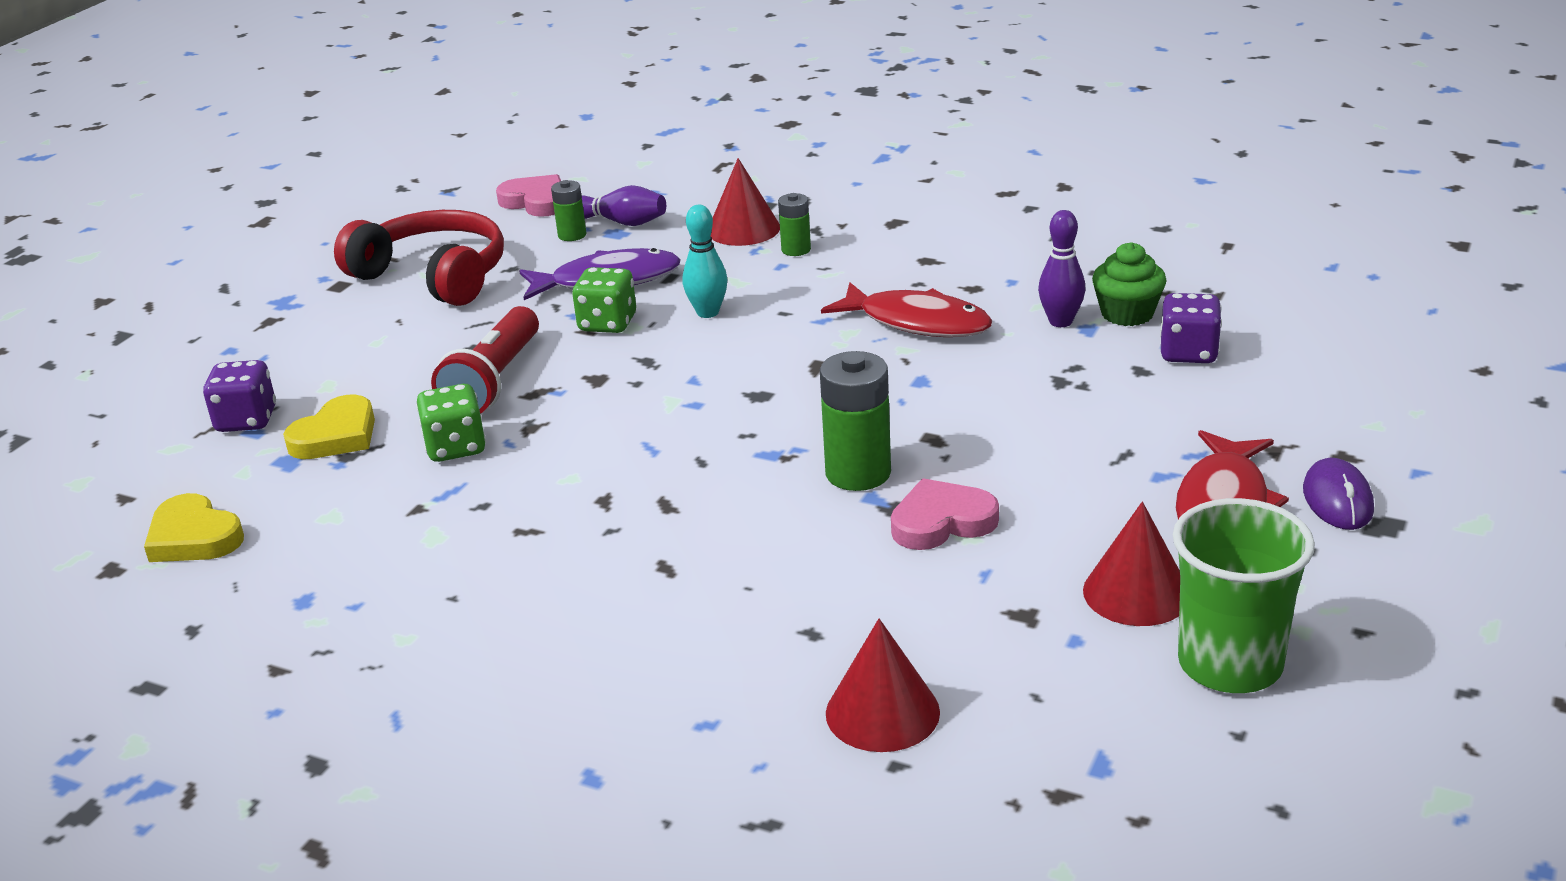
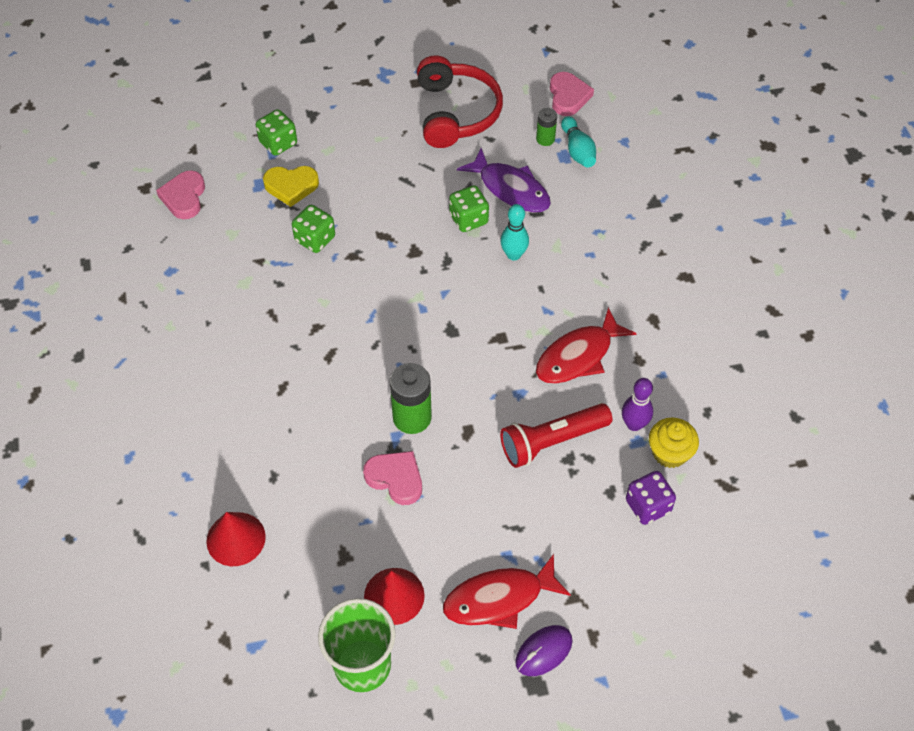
camera: 50 degrees right, 25 degrees up
yellow heart [144,493,244,562] -> pink heart [156,170,205,219]
purple dice [203,360,276,432] -> green dice [256,109,297,156]
red flashlight [431,306,539,414] -> red flashlight moved to [500,403,613,468]
purple bowling pin [581,185,666,226] -> turquoise bowling pin [561,116,596,168]
red cone [711,158,780,246] -> none
green battery [778,193,811,256] -> none
red fish [821,282,992,337] -> red fish turned 60 degrees clockwise [536,307,637,384]
green cupcake [1092,242,1167,326] -> yellow cupcake [649,418,699,468]

